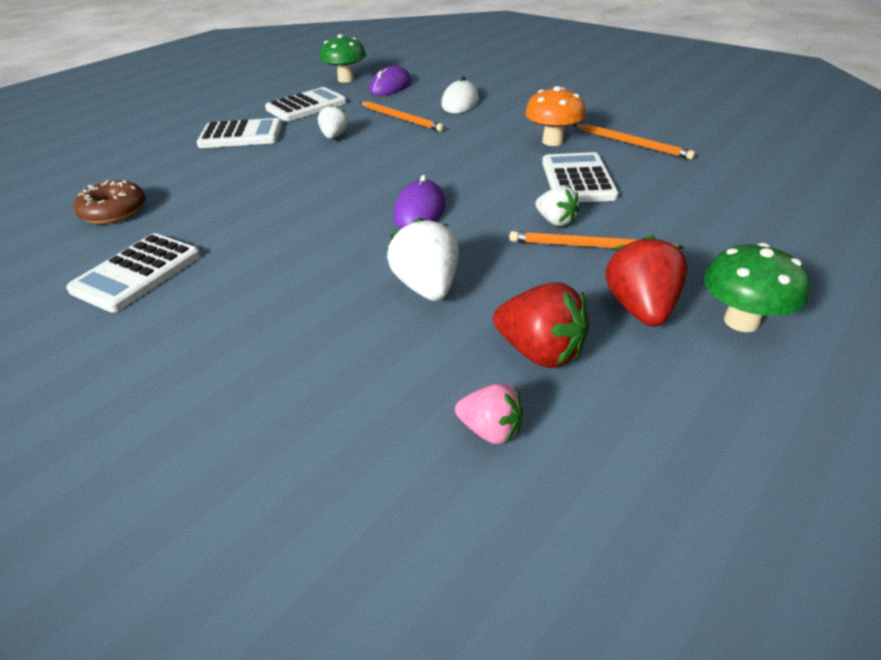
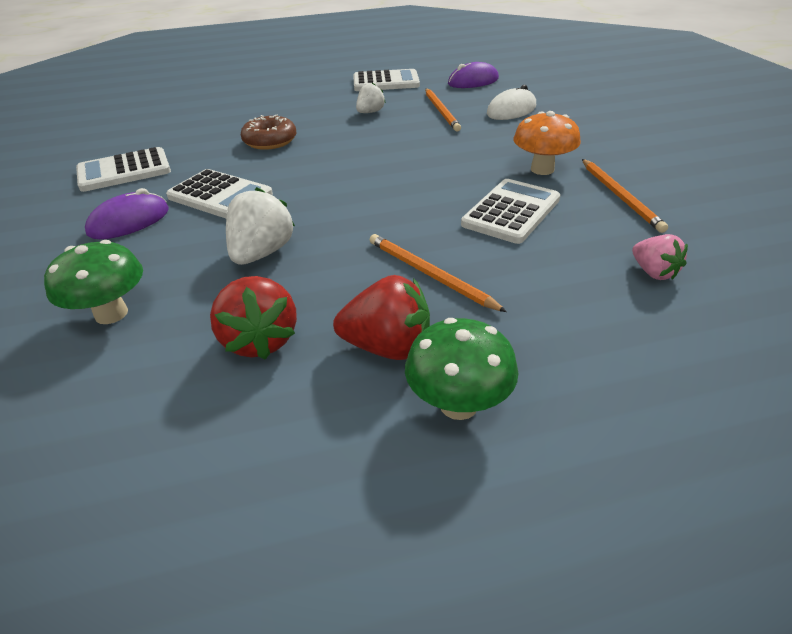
camera: 35 degrees right, 0 degrees up
brown donut [73,180,145,224] -> brown donut moved to [241,115,296,150]
white calculator [197,118,282,148] -> white calculator moved to [166,169,273,218]
green mushroom [320,34,366,83] -> green mushroom moved to [44,240,143,324]
purple mouse [393,175,446,229] -> purple mouse moved to [85,188,169,239]
pink strawberry [455,383,523,444] -> pink strawberry moved to [632,234,688,280]
white strawberry [536,186,580,226] -> none
red strawberry [606,235,688,327] -> red strawberry turned 60 degrees clockwise [333,275,430,360]

